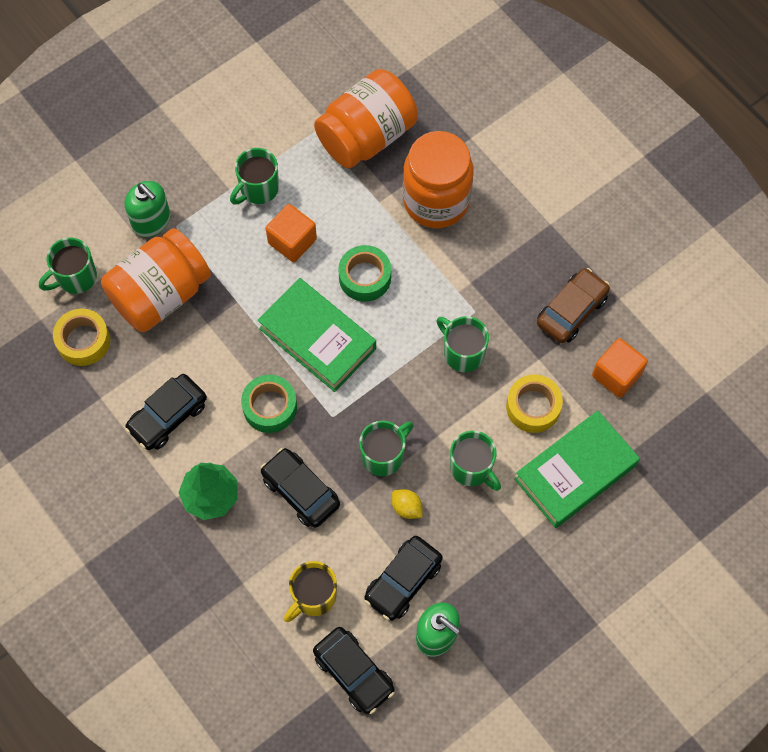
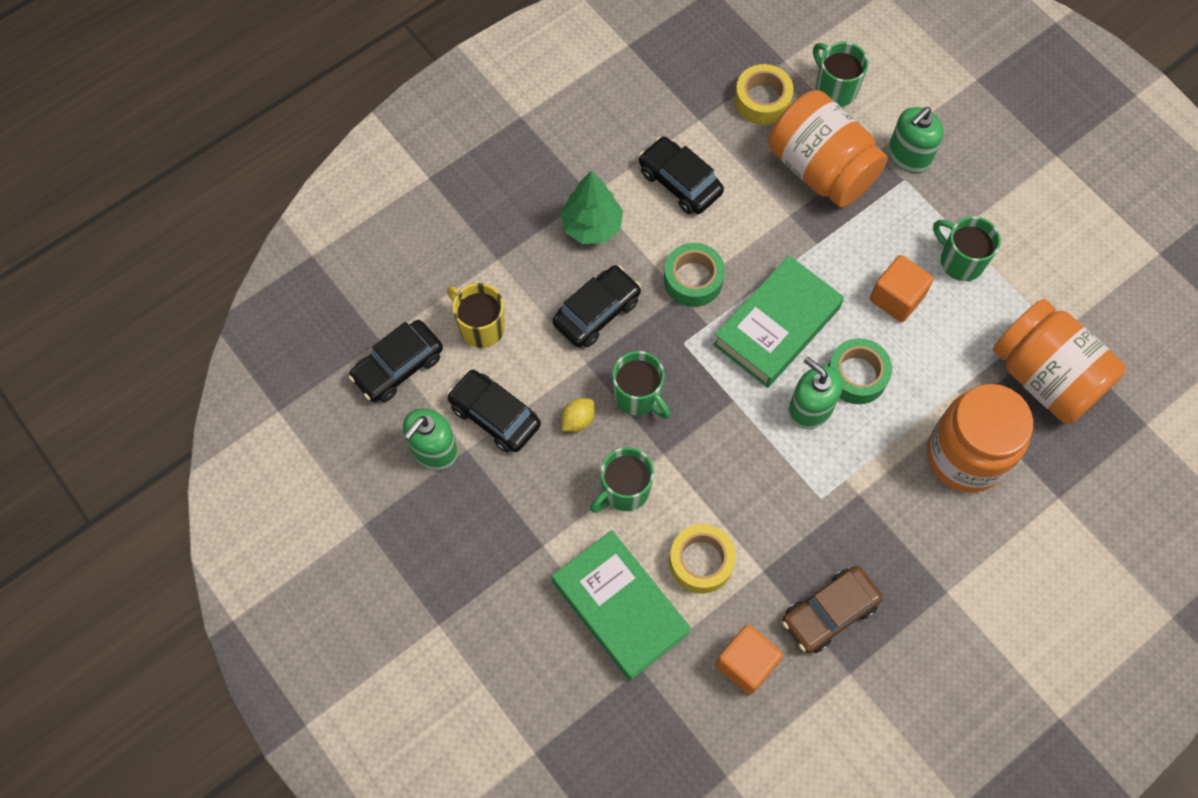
camera: 90 degrees right, 0 degrees up
green mug [437,316,489,372] -> none
brown car [537,268,610,343] -> brown car turned 105 degrees clockwise [782,566,883,653]
none -> green soap dispenser [788,357,843,429]

